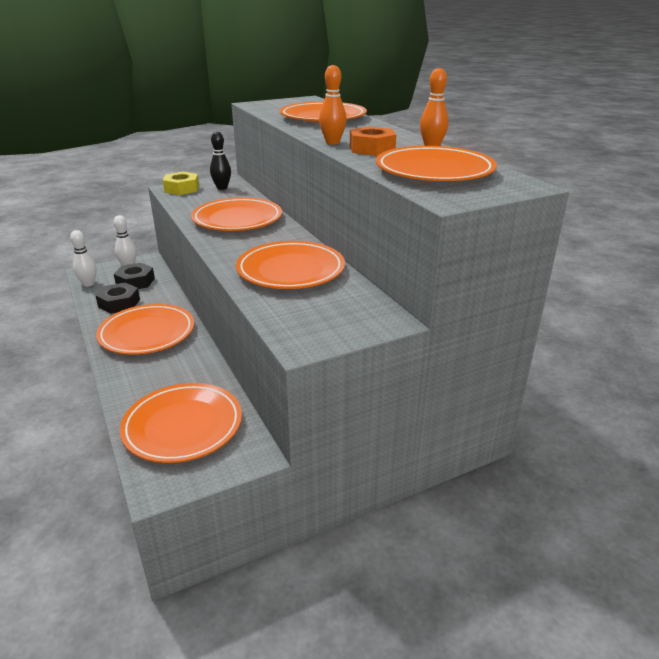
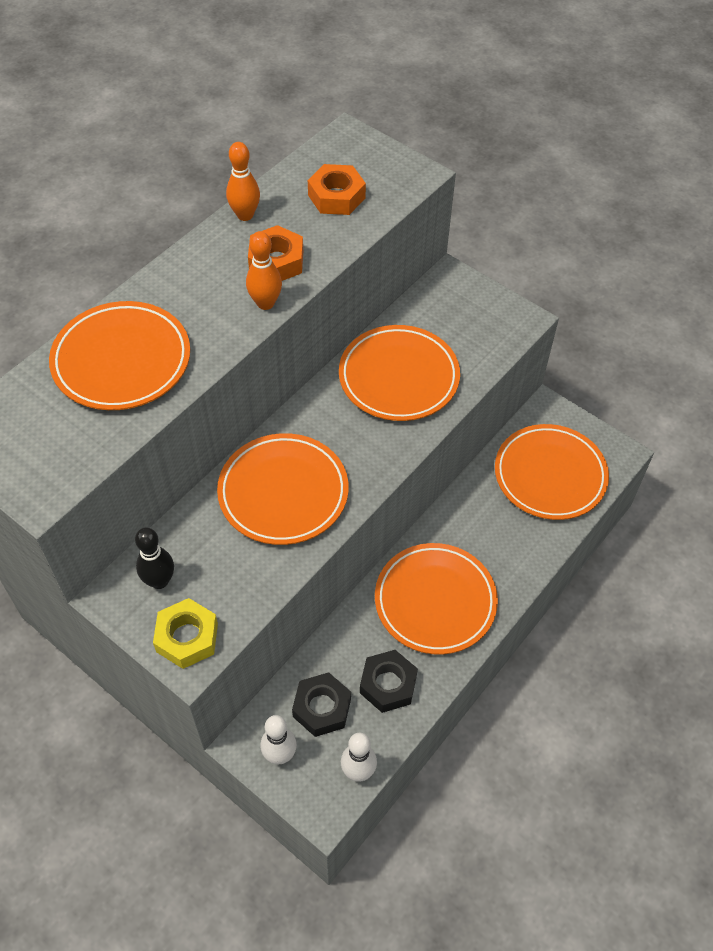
camera: 115 degrees left, 25 degrees up
orange plate [376,146,497,181] -> orange nut [308,164,366,215]

